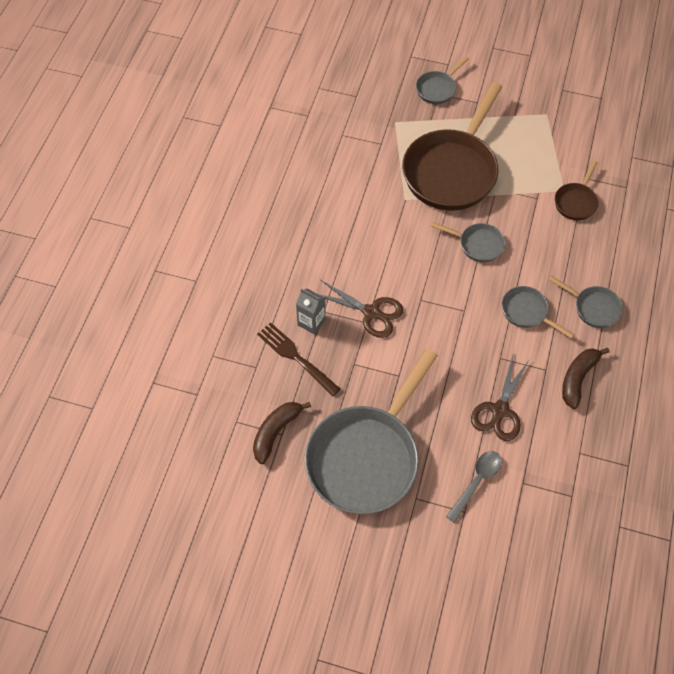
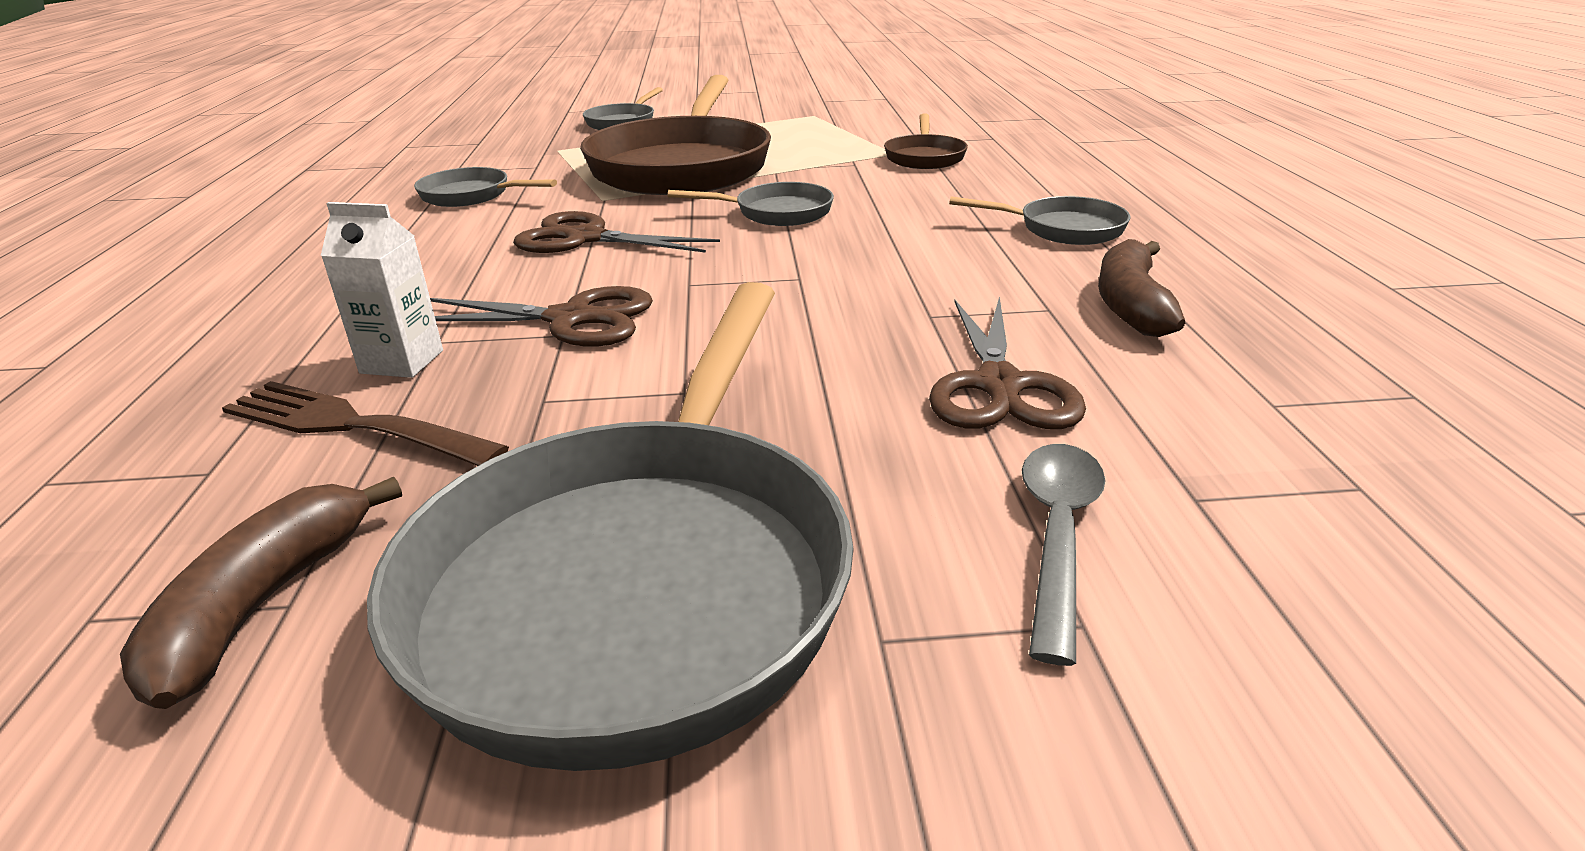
camera: 20 degrees left, 30 degrees down
grey carton [296,288,326,335] -> white carton [321,202,443,378]
grey pan [502,286,575,339] -> grey pan moved to [414,167,557,207]
none -> brown scissors [513,211,720,253]

